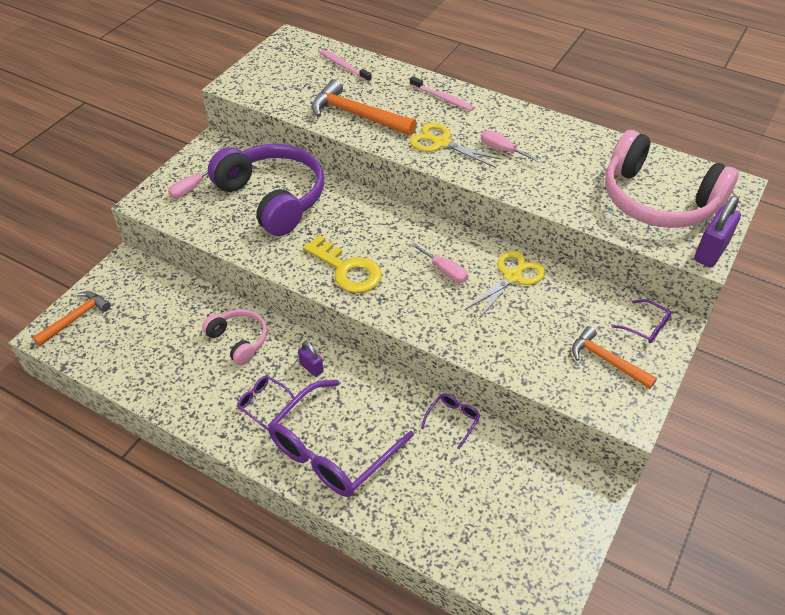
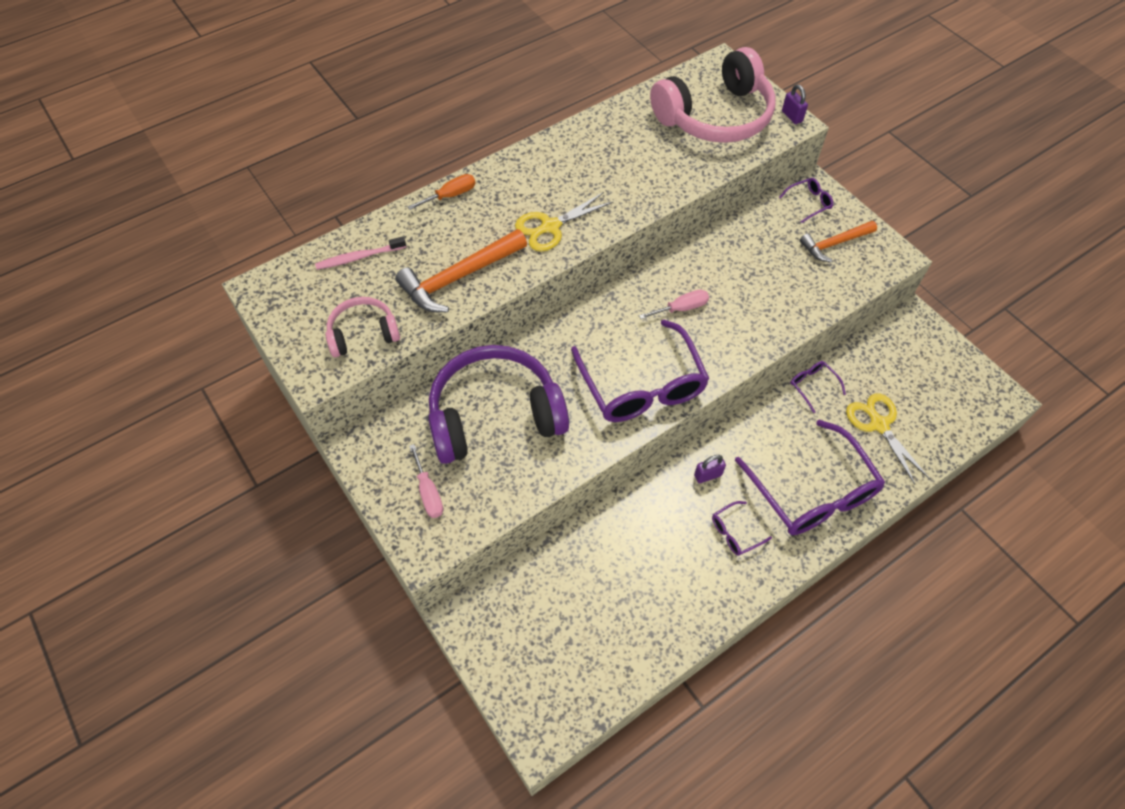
camera: 65 degrees left, 10 degrees up
orange hammer [32,291,111,346] -> none
pink headphones [202,309,267,365] -> pink headphones moved to [325,297,400,357]
yellow key [303,235,382,293] -> purple glasses [571,320,709,422]
pink toothbrush [410,76,474,111] -> none
yellow scissors [465,251,545,320] -> yellow scissors moved to [846,393,930,484]
pink screwdriver [481,130,542,163] -> none
purple padlock [694,196,741,267] -> purple padlock [782,84,808,124], size x0.58
none -> orange screwdriver [407,174,476,210]

